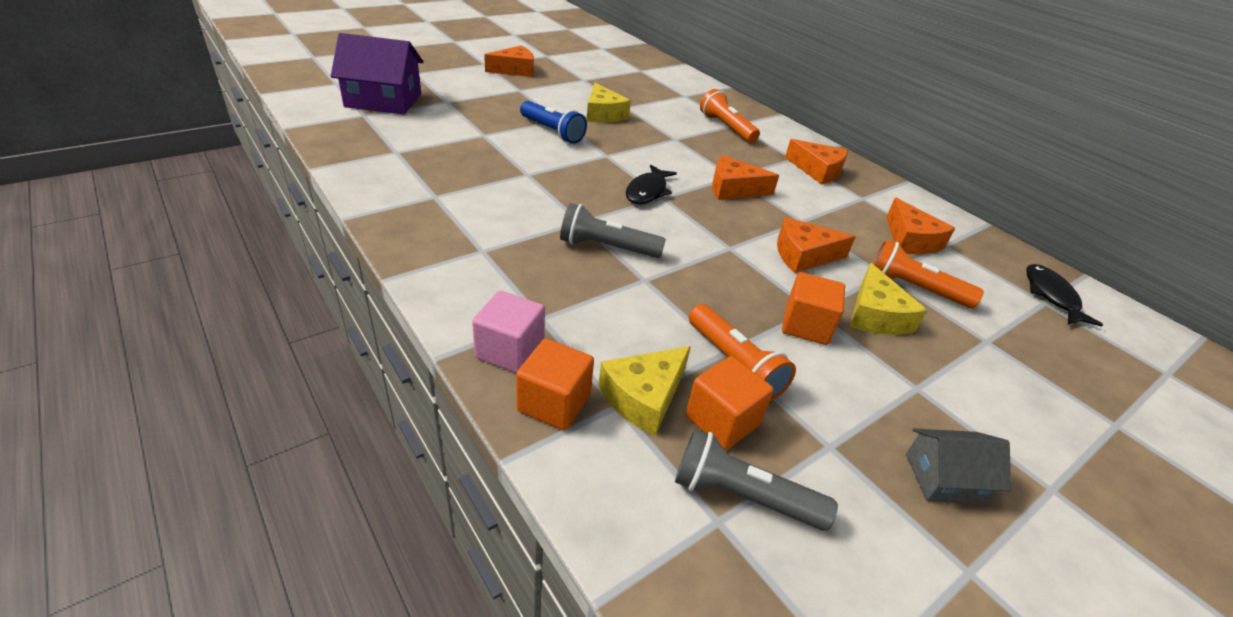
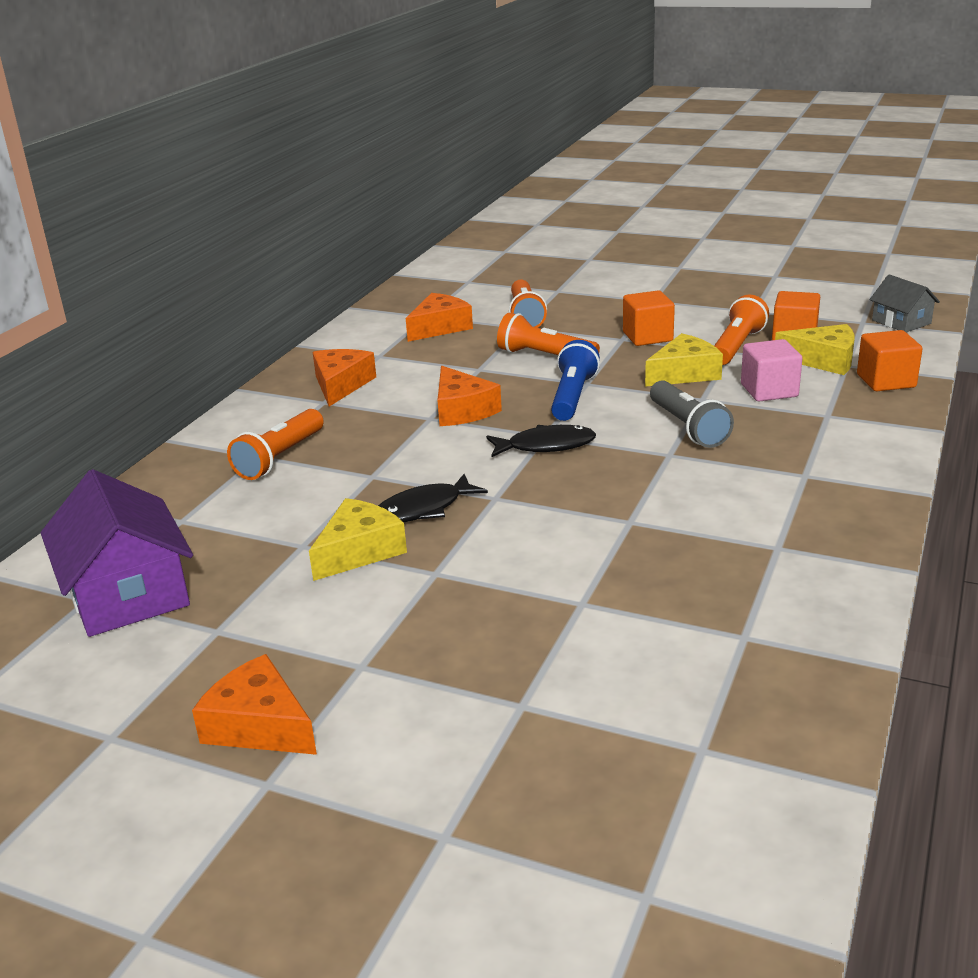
camera: 115 degrees left, 10 degrees down
purple house [331,33,423,114] -> purple house moved to [41,469,193,637]
pink cube [472,291,545,373] -> pink cube moved to [741,339,802,401]
blue flashlight [520,101,587,144] -> blue flashlight moved to [551,340,600,421]
grey flashlight [675,428,838,531] -> none
orange cheese [777,217,856,273] -> orange flashlight [497,313,600,355]
yellow cheese [850,263,928,335] -> yellow cheese moved to [645,333,723,387]
grey house [906,428,1011,504] -> grey house moved to [870,274,940,333]
black fish [1026,264,1103,327] -> black fish moved to [378,474,488,522]

